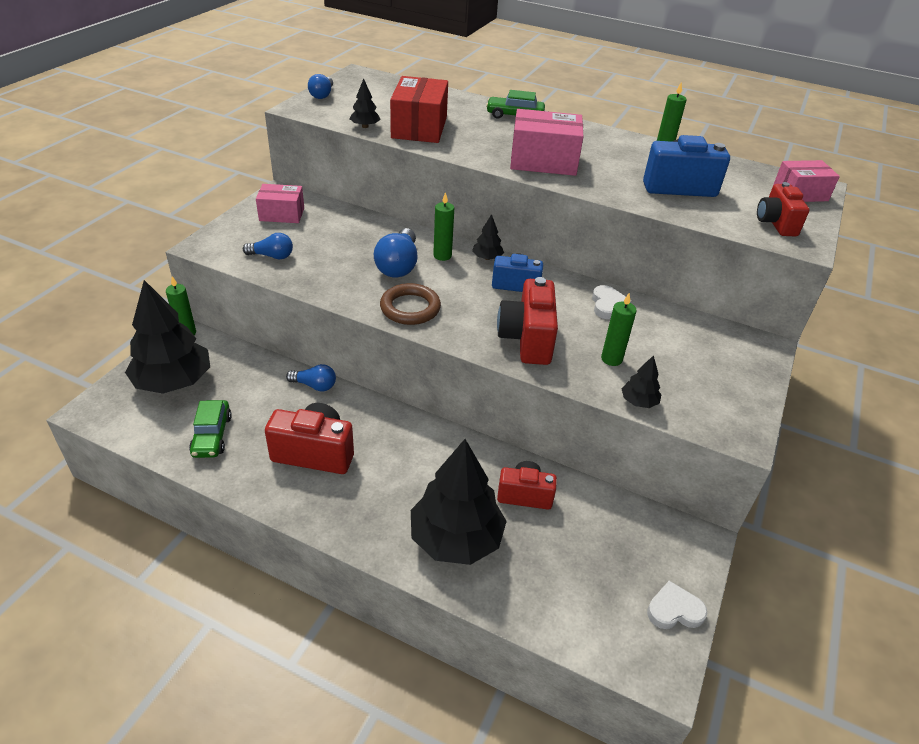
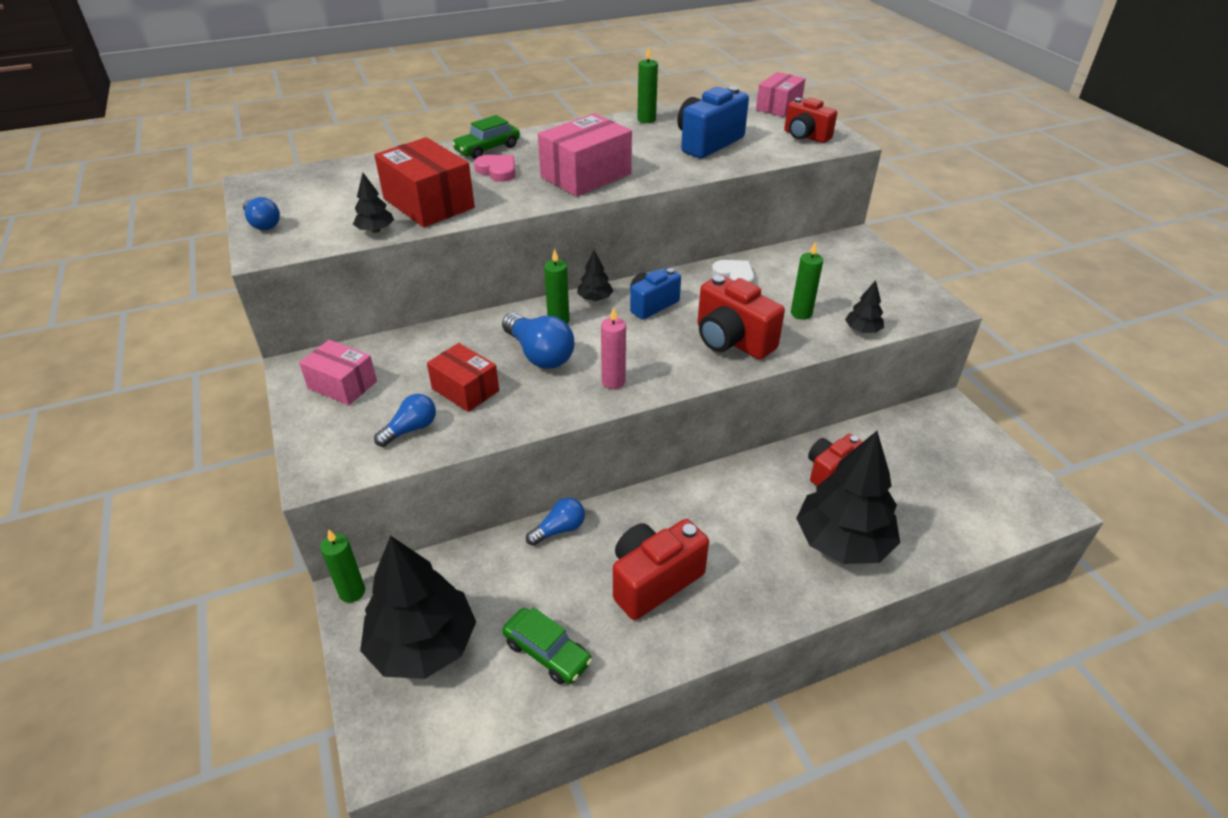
camera: 45 degrees left, 0 degrees up
pink box [256,184,304,223] -> pink box turned 75 degrees clockwise [299,340,377,405]
brown ring [380,283,441,325] -> pink candle [601,307,626,389]
white heart [647,581,707,629] -> none
none -> red box [427,343,499,412]
none -> pink heart [474,155,515,182]

